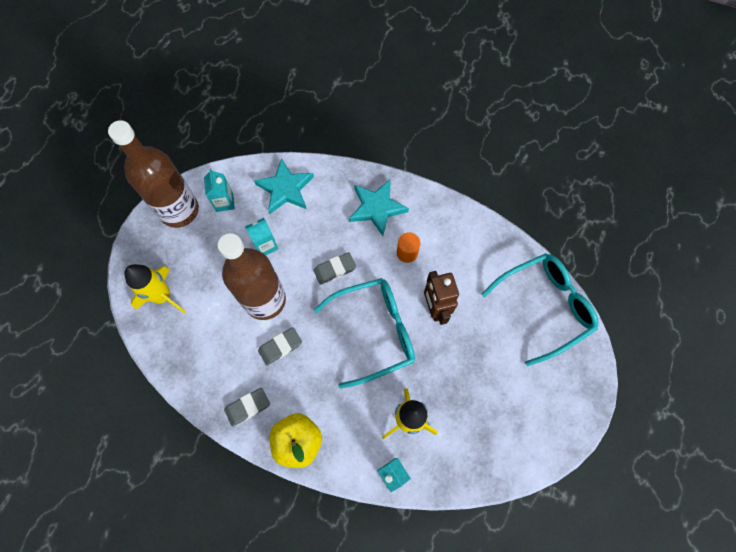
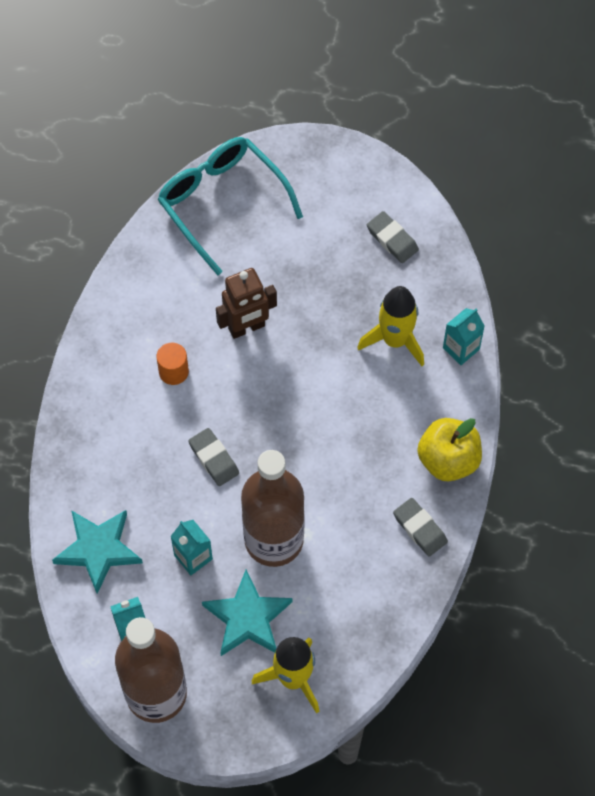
camera: 100 degrees left, 5 degrees down
grey eraser [258,327,302,366] -> grey eraser moved to [367,211,419,263]
turquoise glasses [314,278,415,389] -> none
turquoise star [349,179,409,236] -> turquoise star moved to [202,570,292,656]

